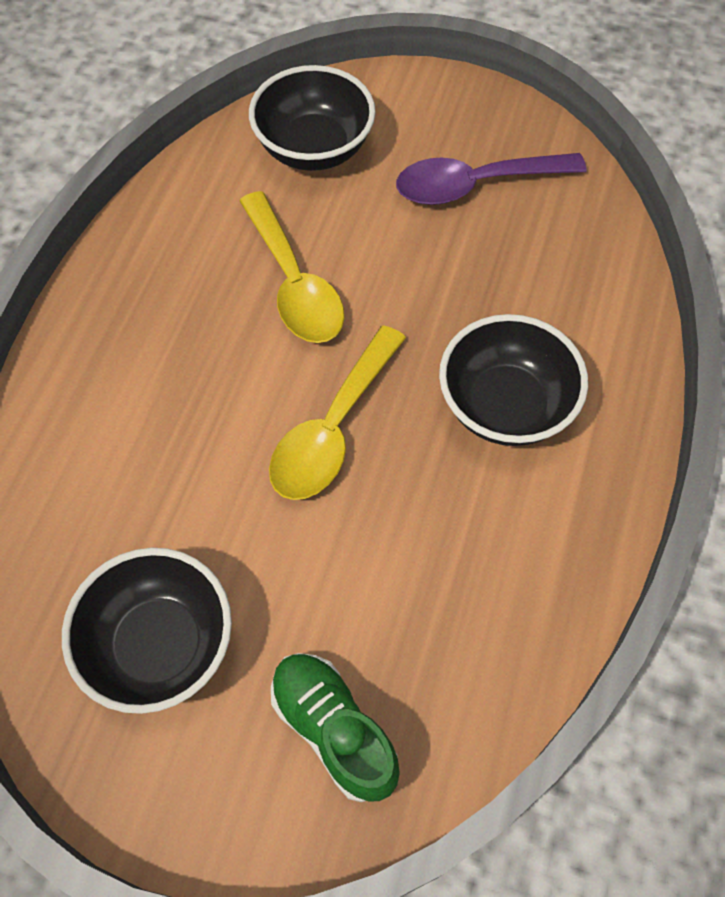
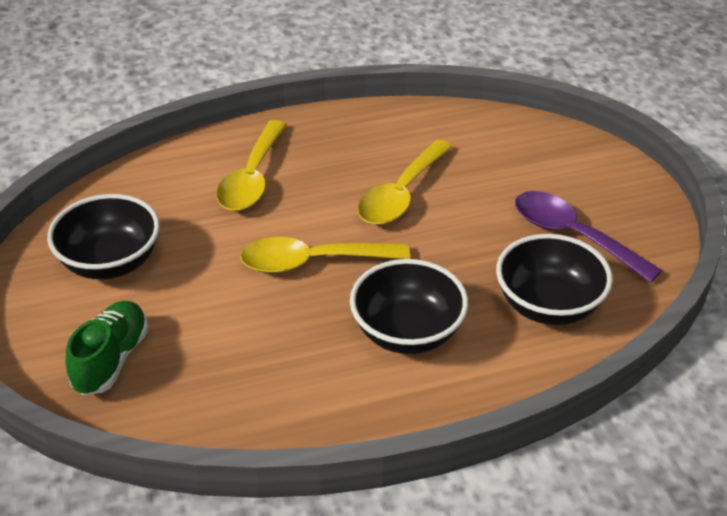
camera: 55 degrees right, 20 degrees down
black bowl [249,65,376,171] -> black bowl moved to [496,234,613,325]
none -> yellow spoon [216,120,287,211]

